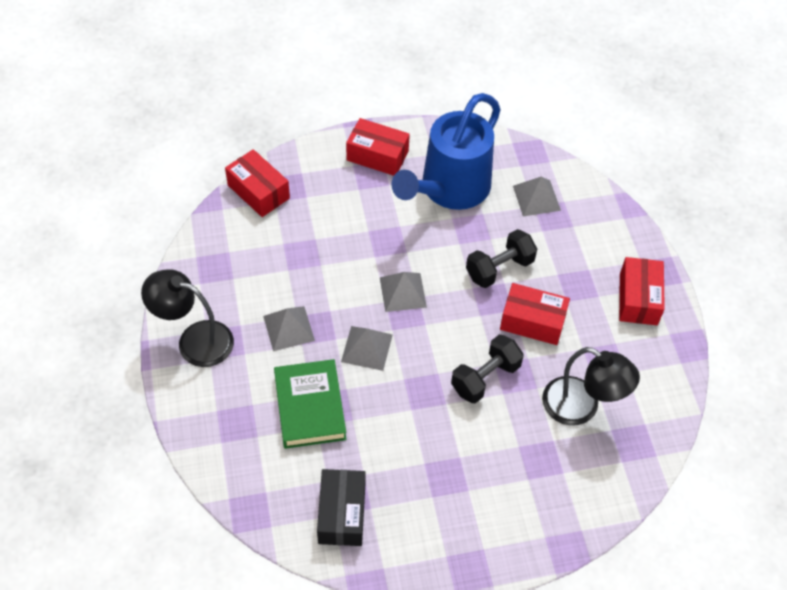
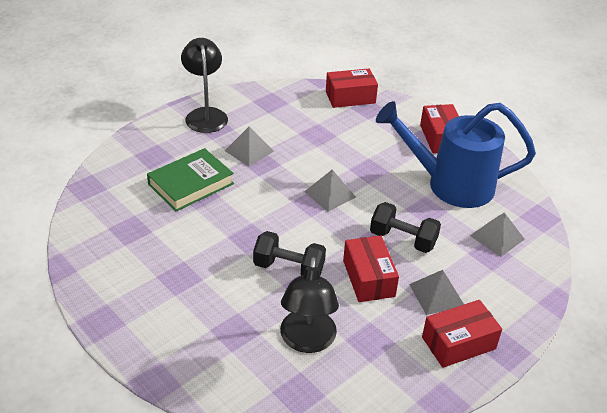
camera: 60 degrees right, 15 degrees down
red box [225,149,290,217] -> red box turned 60 degrees clockwise [326,69,378,108]
black box [317,469,366,546] -> none
grey pyramid [341,326,393,371] -> grey pyramid moved to [409,270,464,315]

